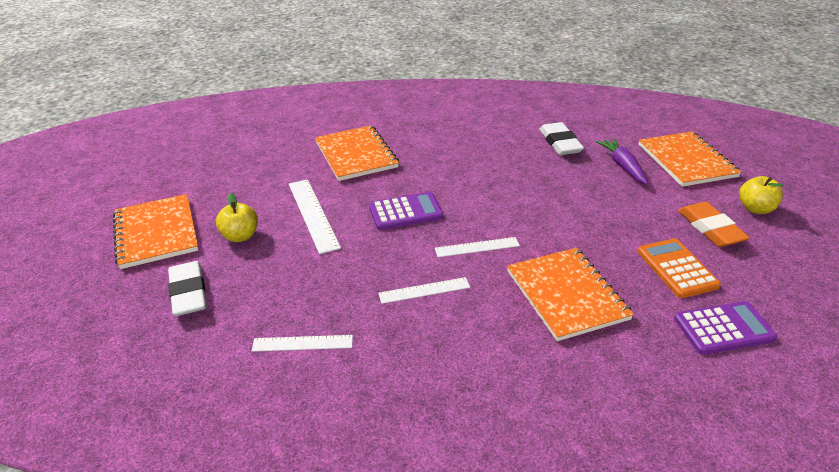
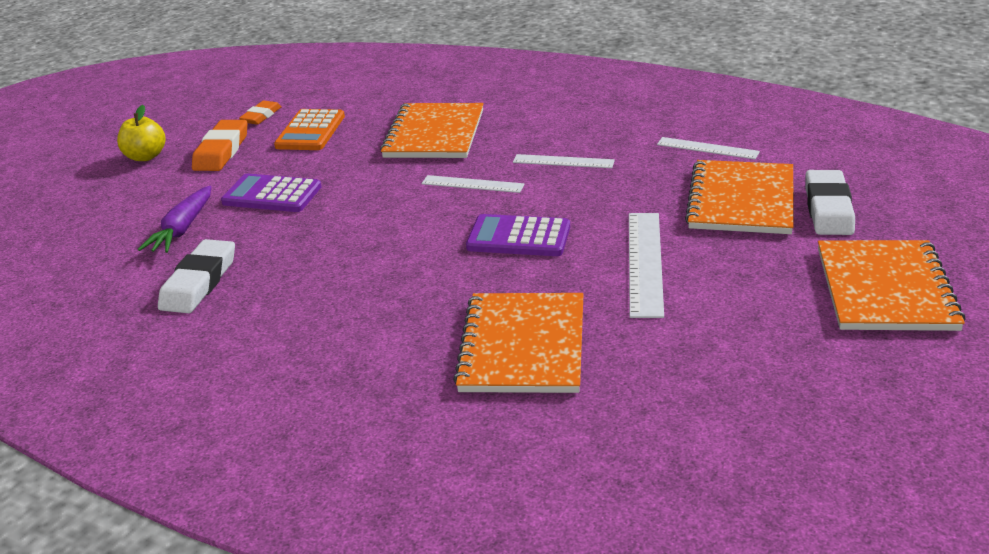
camera: 150 degrees left, 5 degrees down
yellow apple [216,193,258,242] -> none
orange notebook [638,131,742,187] -> orange notebook moved to [685,160,794,234]
purple calculator [674,301,777,355] -> purple calculator moved to [221,174,322,212]
none -> orange eraser [239,101,282,125]

